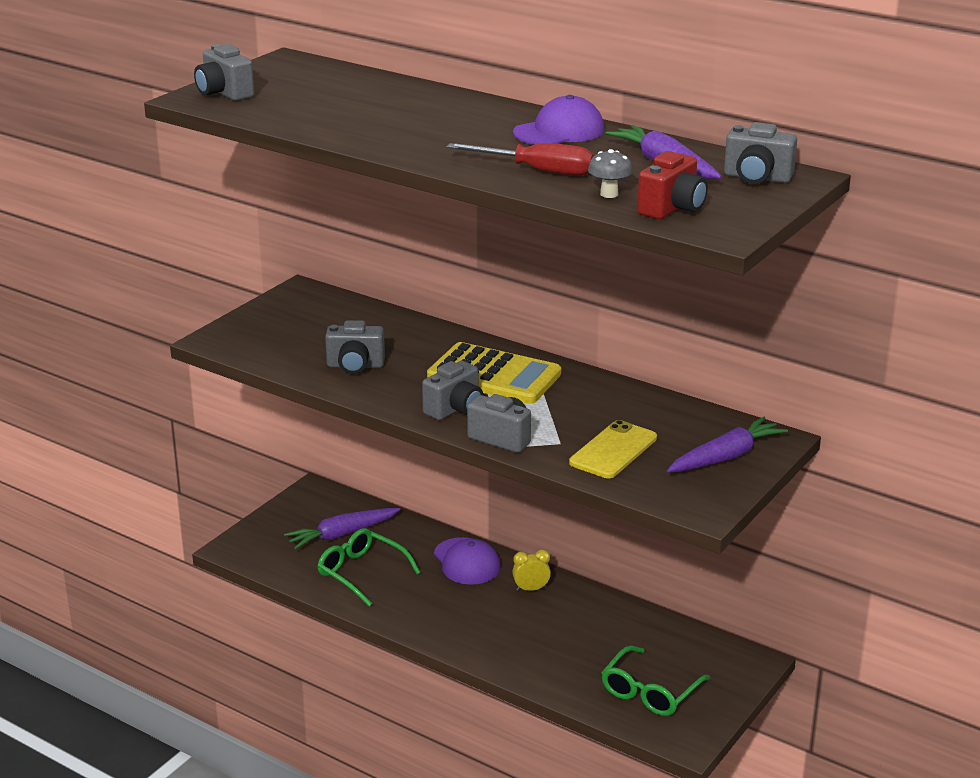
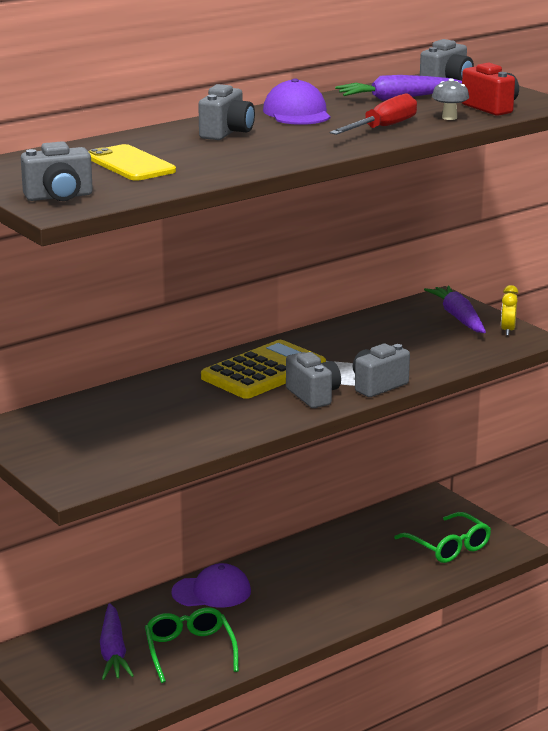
camera: 70 degrees left, 5 degrees down
green glasses [317,528,421,606] -> green glasses turned 105 degrees clockwise [145,607,239,683]
grey camera [325,320,385,374] -> grey camera moved to [198,84,255,140]
yellow clock [513,550,551,591] -> yellow clock moved to [501,285,518,336]
yellow phone [569,420,657,478] -> yellow phone moved to [88,144,176,181]

